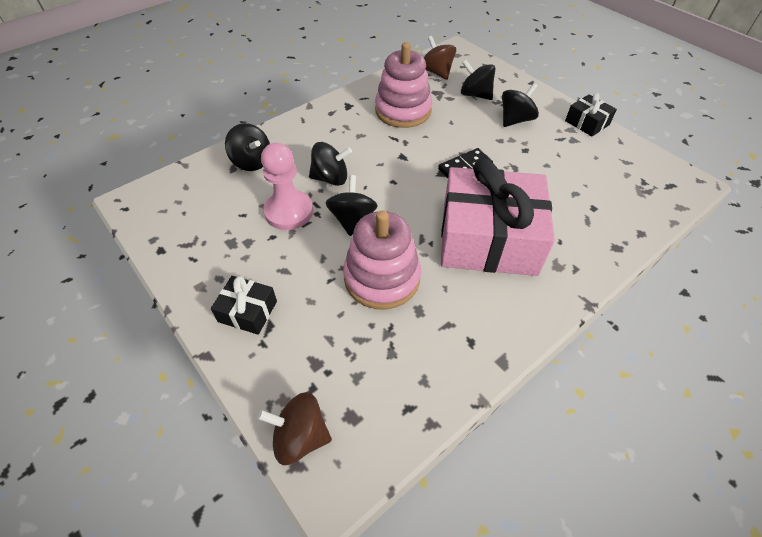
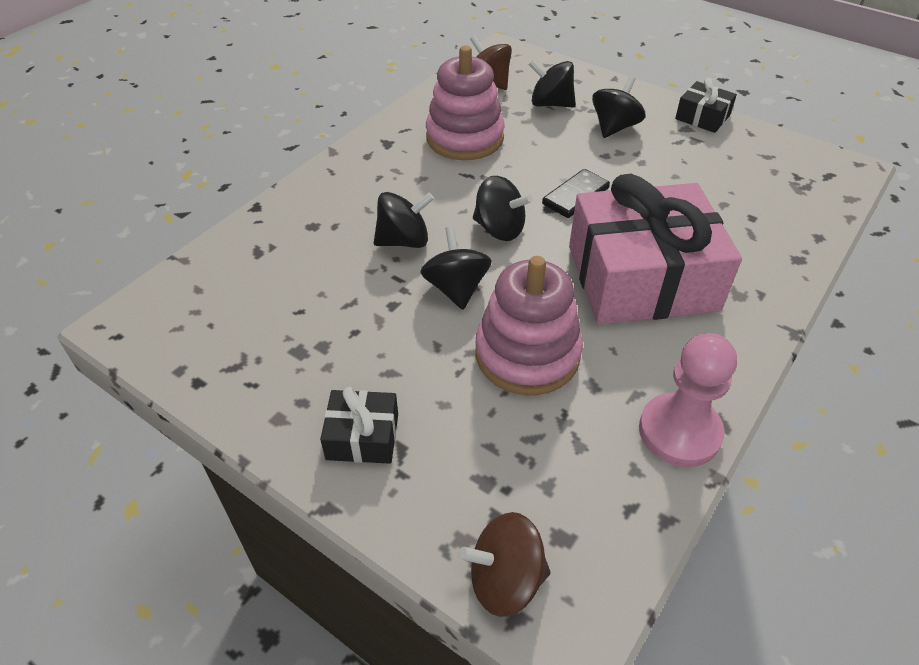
camera: 15 degrees left, 5 degrees down
black spinning top [225,123,270,171] -> black spinning top moved to [473,176,533,241]
pink pawn [261,143,313,230] -> pink pawn moved to [639,333,737,467]

